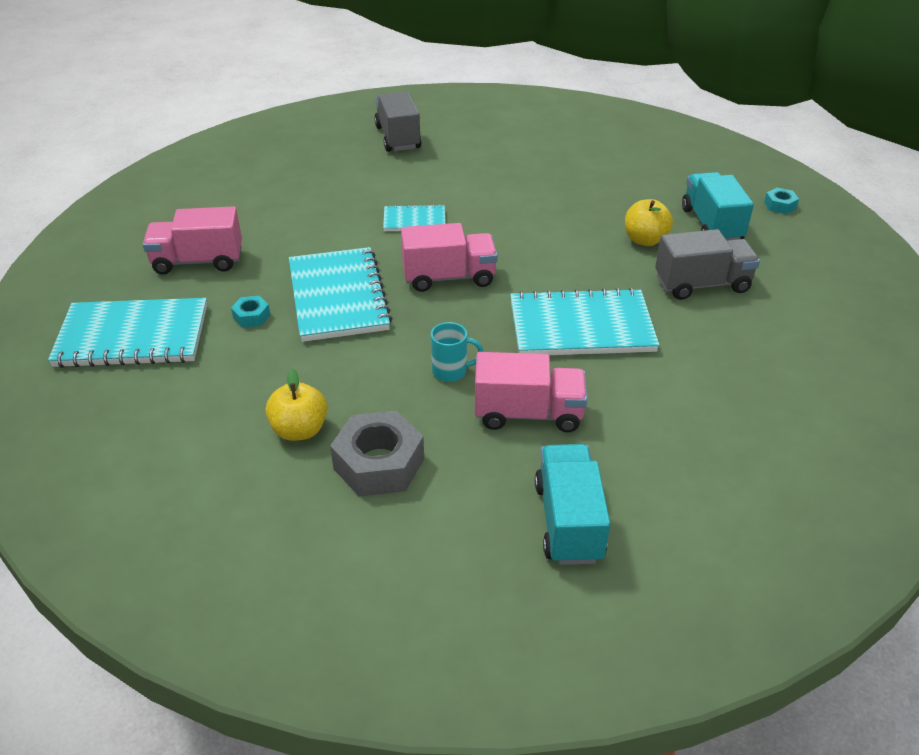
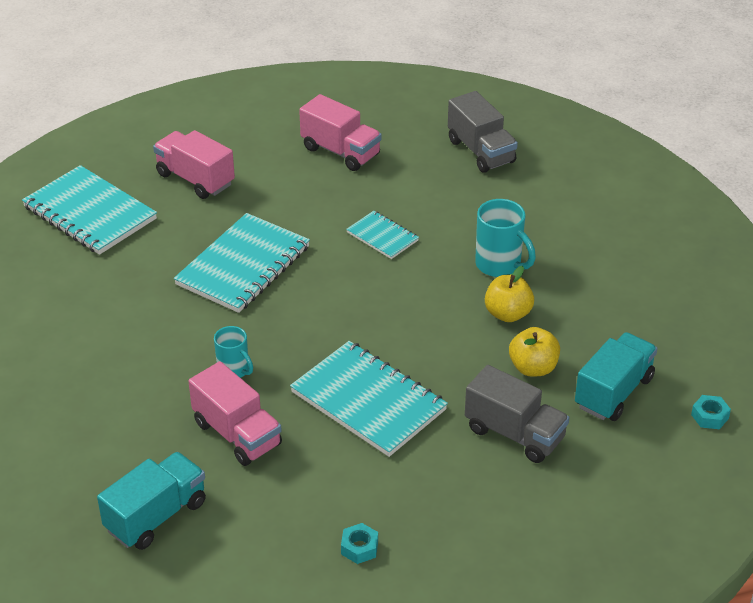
camera: 45 degrees right, 0 degrees up
turquoise nut [231,296,270,328] -> turquoise nut moved to [341,523,378,564]
yellow apple [266,368,327,441] -> yellow apple moved to [485,266,534,322]
grey nut [330,410,424,496] -> none
grey truck [374,92,422,152] -> grey truck turned 120 degrees clockwise [448,91,518,173]
pink truck [401,223,498,292] -> pink truck moved to [299,94,382,171]
none -> turquoise mug [475,199,536,277]

